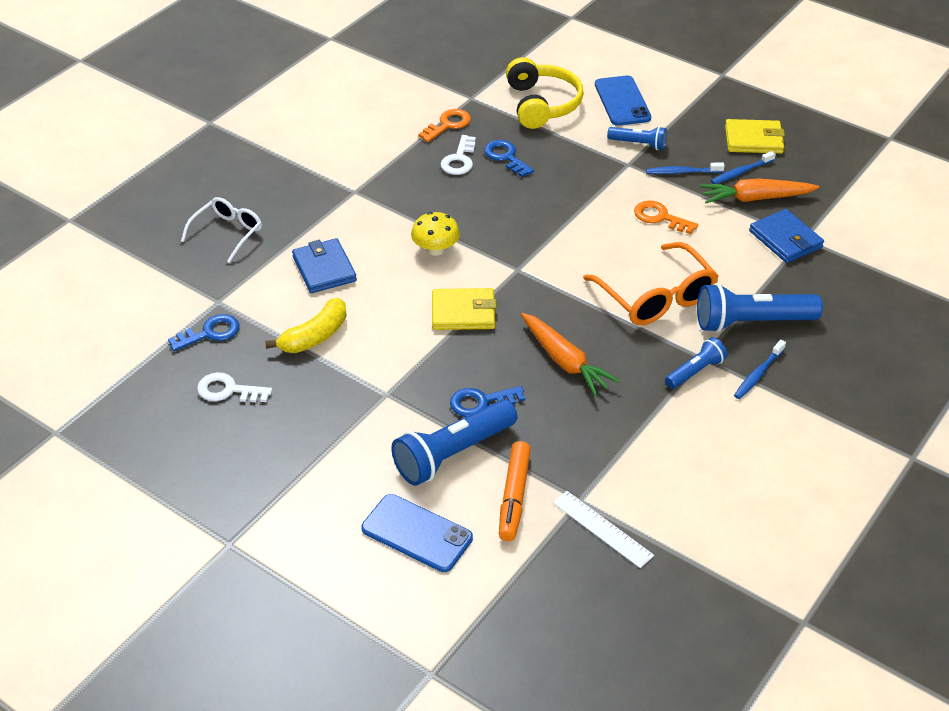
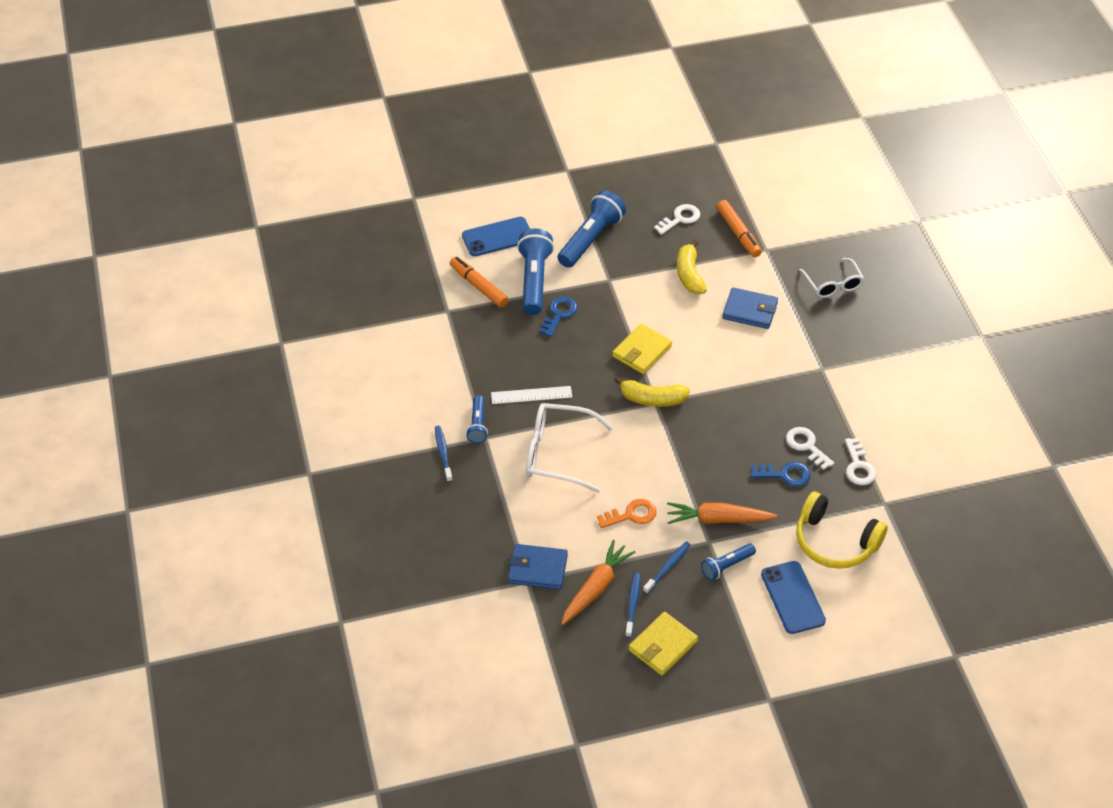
camera: 130 degrees right, 5 degrees up
blue key [168,314,240,351] -> orange marker [717,200,762,257]
yellow mushroom [411,212,460,256] -> none
orange key [418,109,471,142] -> white key [845,438,876,485]
orange carrot [521,313,620,396] -> orange carrot moved to [667,502,777,524]
white ruler [553,491,654,568] -> white ruler moved to [491,386,572,404]
orange glasses [583,242,719,325] -> white glasses [526,403,613,493]
blue phone [595,75,651,126] -> blue phone turned 45 degrees clockwise [761,561,826,634]
blue flashlight [697,283,823,333] -> blue flashlight moved to [558,191,626,268]
none -> yellow banana [614,376,690,407]

